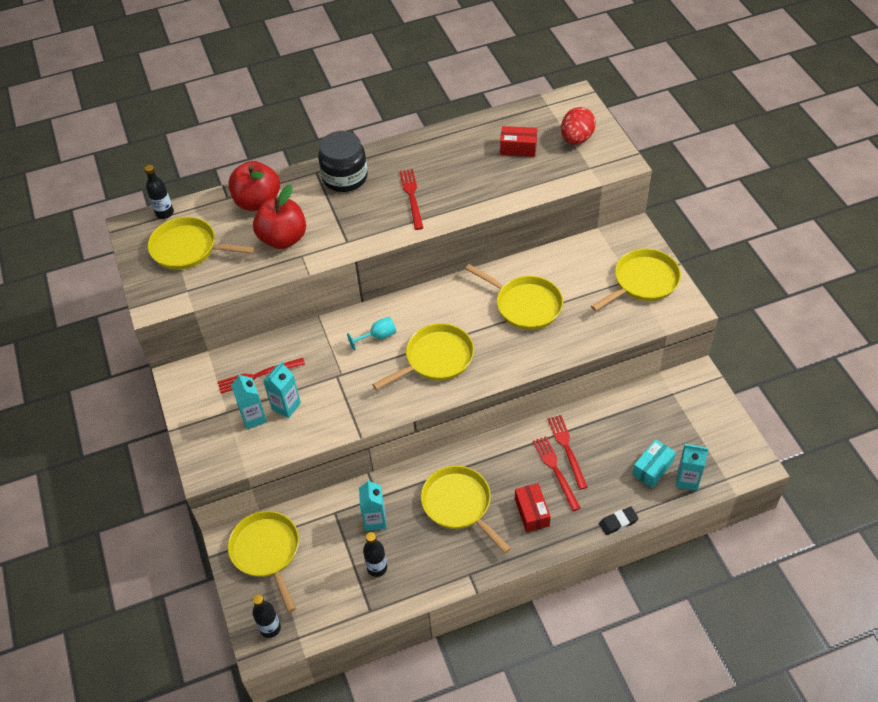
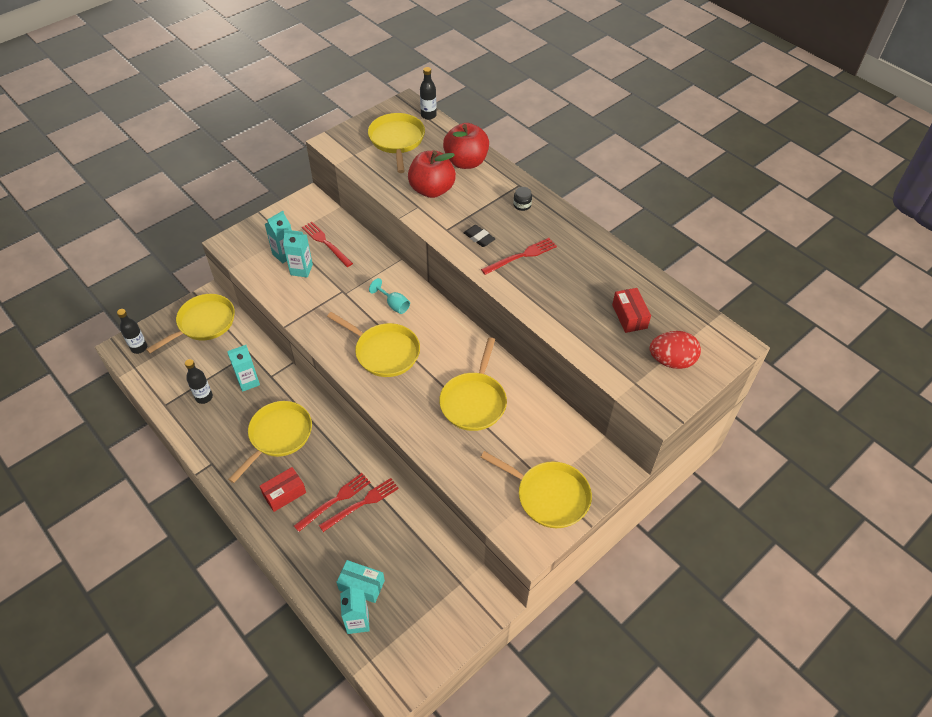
camera: 65 degrees right, 0 degrees up
black jar [318,131,368,192] -> black jar [513,187,532,211], size x0.41
black eraser [599,507,639,535] -> black eraser moved to [464,225,495,247]

